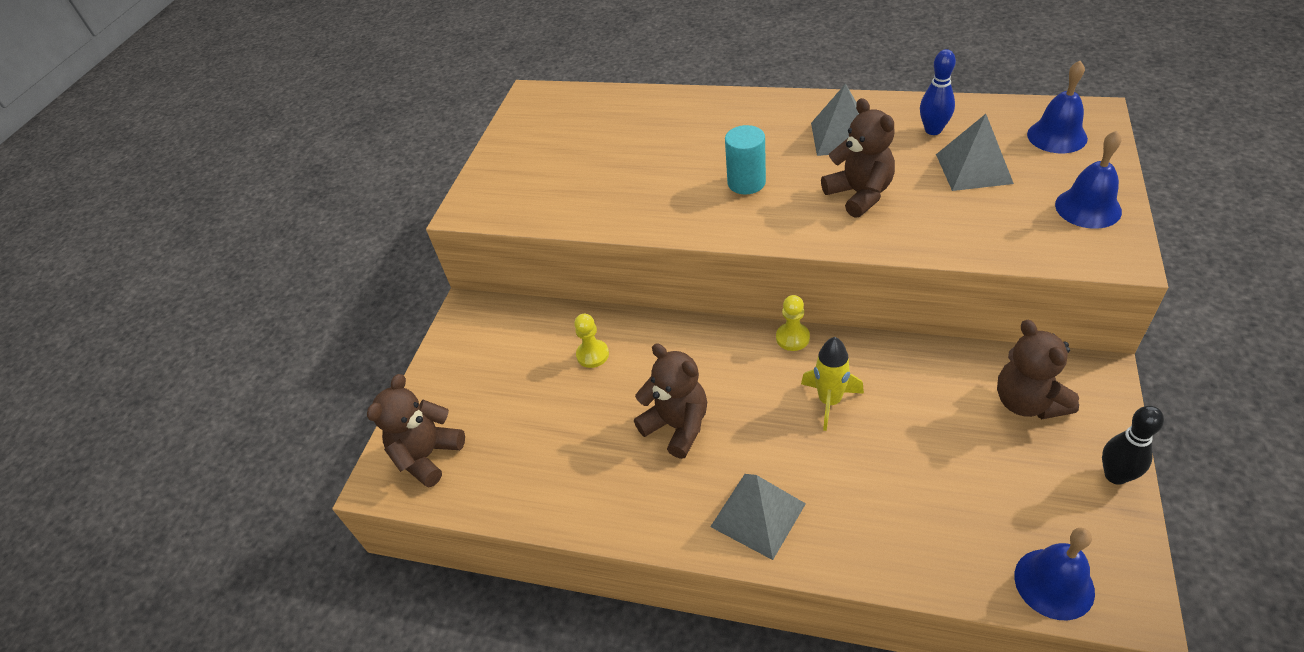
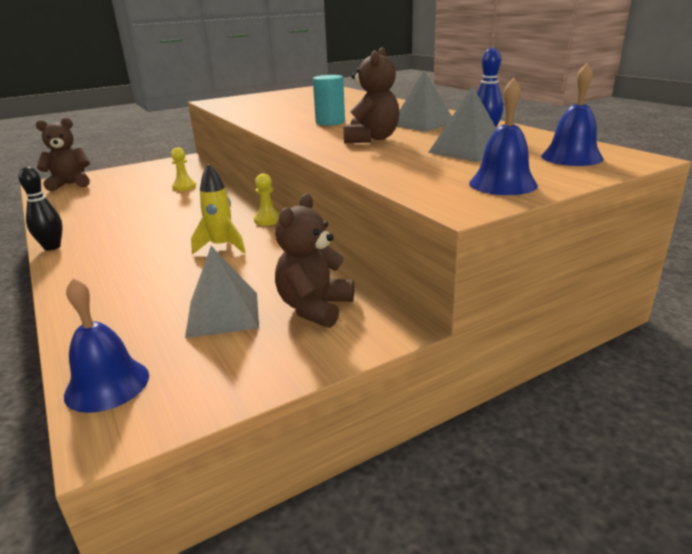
camera: 40 degrees right, 20 degrees down
brown teddy bear [634,344,707,459] -> none
grey pyramid [710,474,806,560] -> grey pyramid moved to [185,246,259,338]
black bowling pin [1102,406,1164,485] -> black bowling pin moved to [18,167,63,251]

